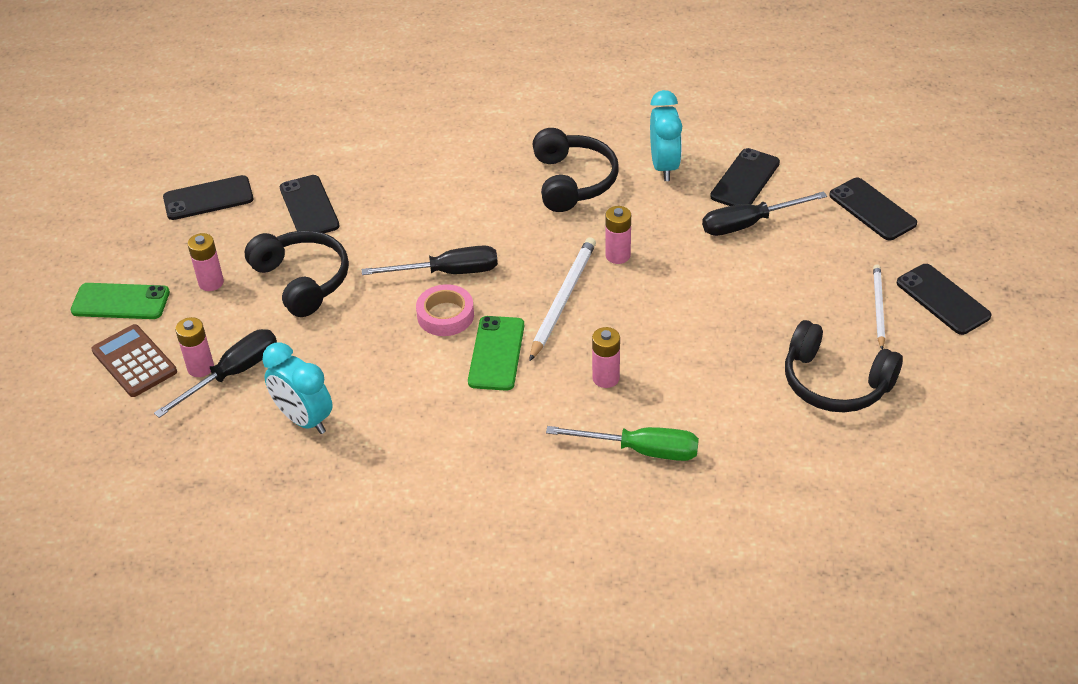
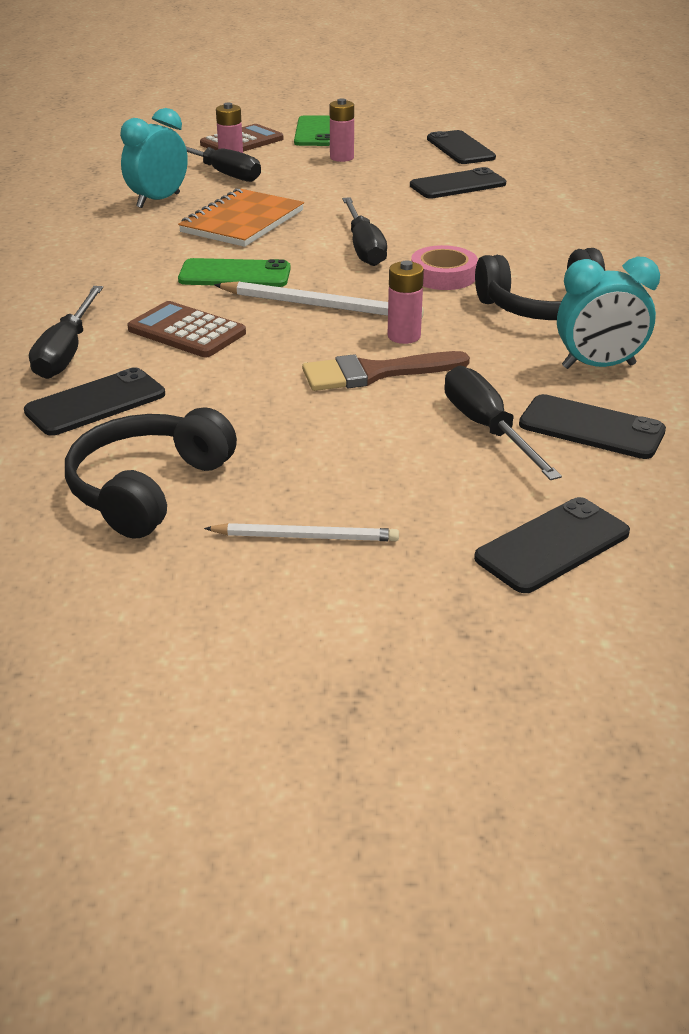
camera: 85 degrees right, 10 degrees down
black headphones [245,230,349,317] -> none
pink tape [416,284,474,336] -> pink tape moved to [411,245,478,290]
green screwdriver [546,426,699,461] -> black screwdriver [29,286,103,379]
pink battery [592,327,620,388] -> brown calculator [127,301,246,357]
black phone [897,264,992,335] -> black phone moved to [24,367,165,436]
none -> orange notebook [178,188,304,247]
none -> brown brush [302,351,470,391]

